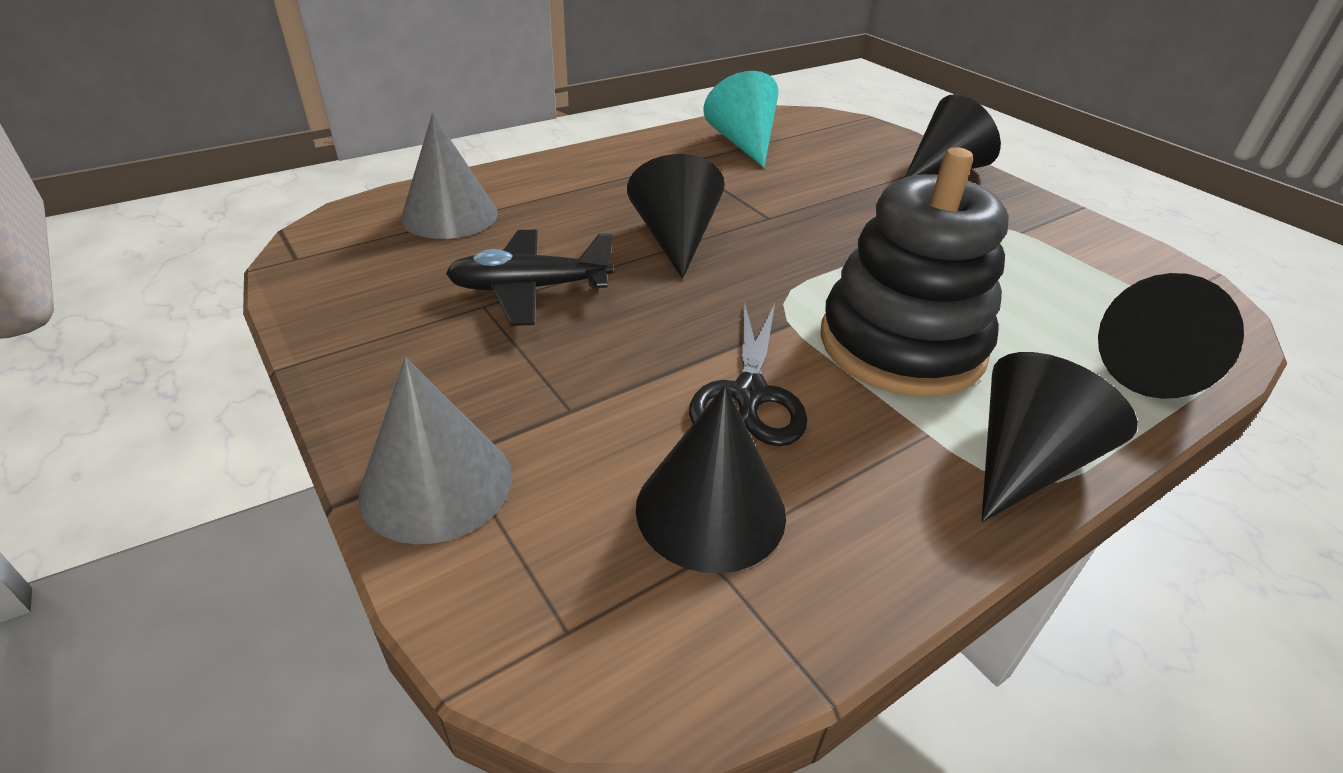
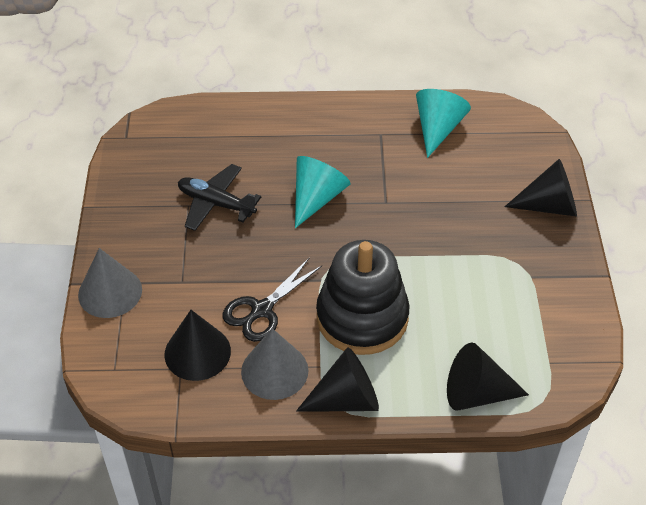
camera: 35 degrees right, 10 degrees up
grey cone [401,113,498,239] -> grey cone moved to [241,328,308,400]
black cone [627,154,725,279] -> turquoise cone [295,156,351,228]

